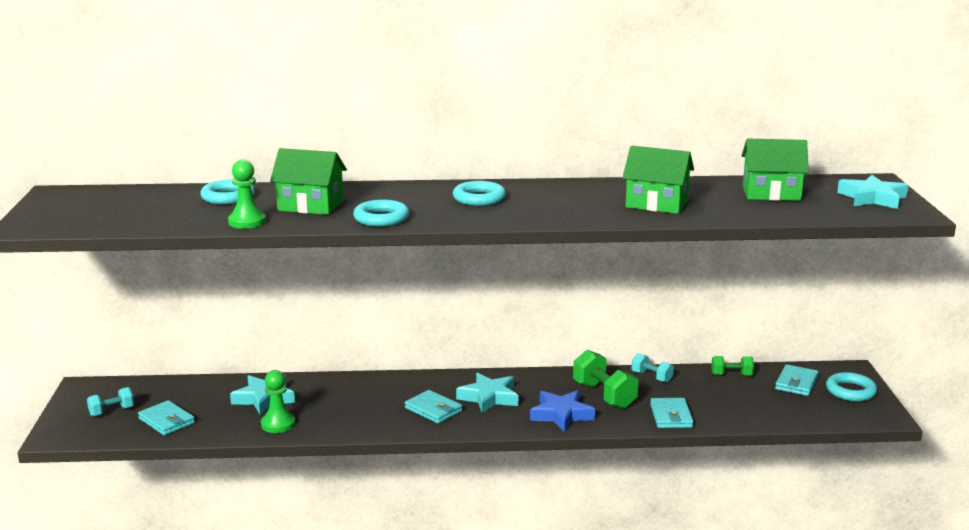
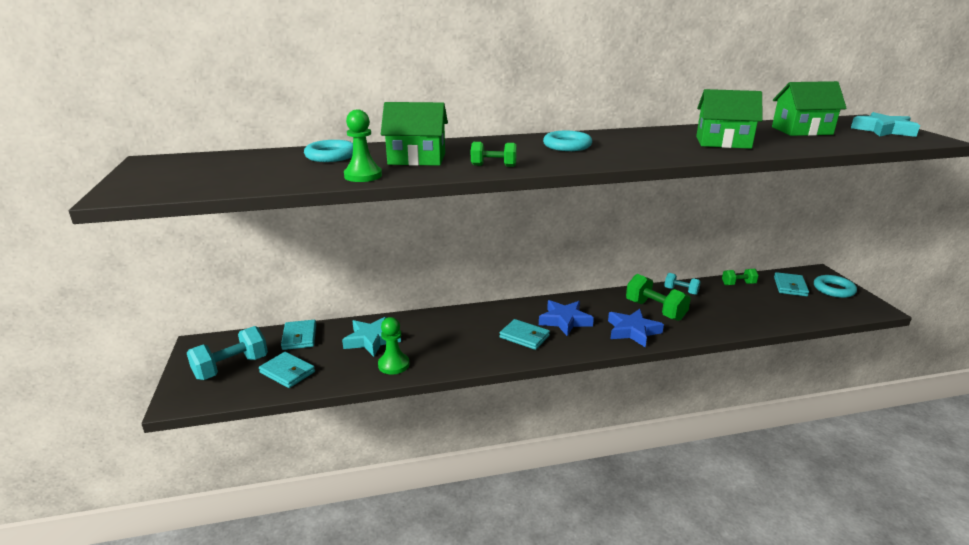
camera: 10 degrees left, 5 degrees up
turquoise dumbbell [87,387,134,416] -> turquoise dumbbell [187,326,268,380], size x1.72
turquoise ring [353,200,409,227] -> green dumbbell [471,142,517,167]
turquoise star [456,372,518,414] -> blue star [539,300,594,336]
turquoise wallet [650,398,694,428] -> turquoise wallet moved to [281,320,316,350]

